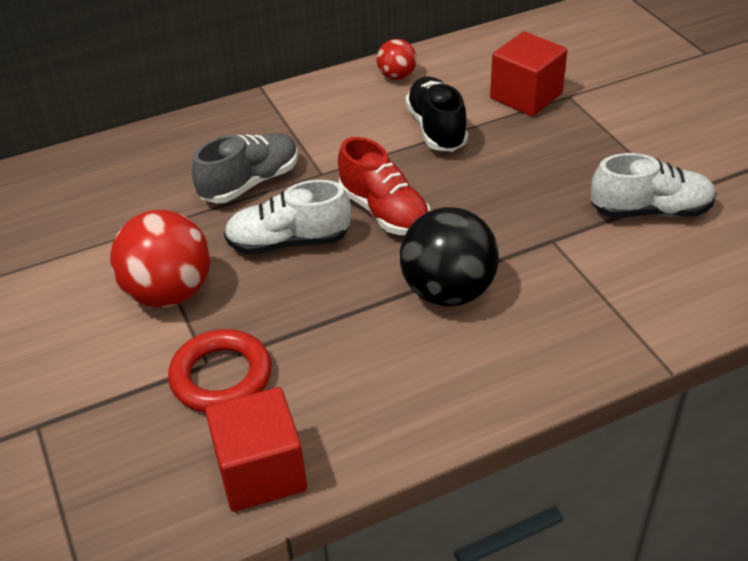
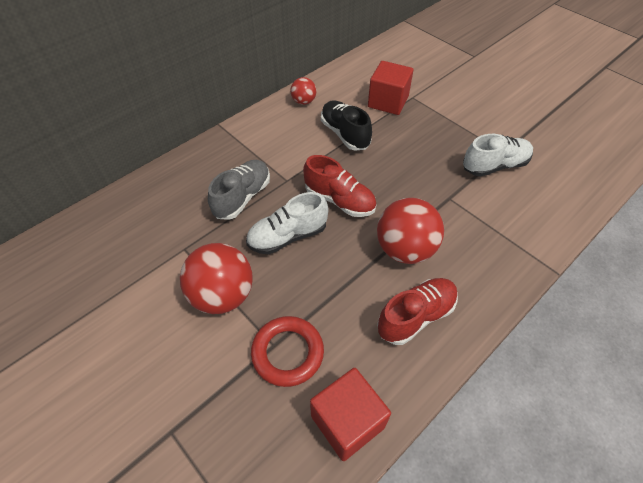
camera: 20 degrees left, 10 degrees up
black ball [400,207,499,306] -> red ball [377,198,444,264]
none -> red shoe [377,278,458,345]

